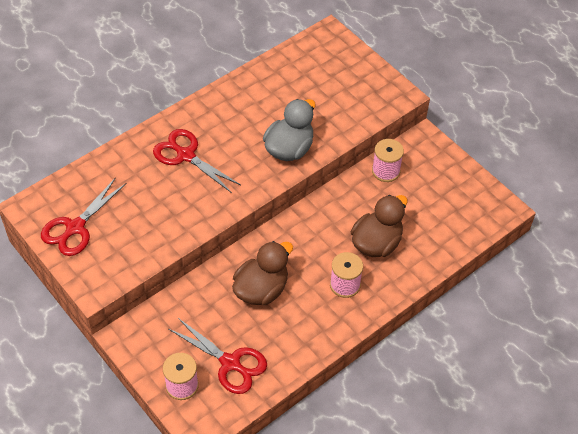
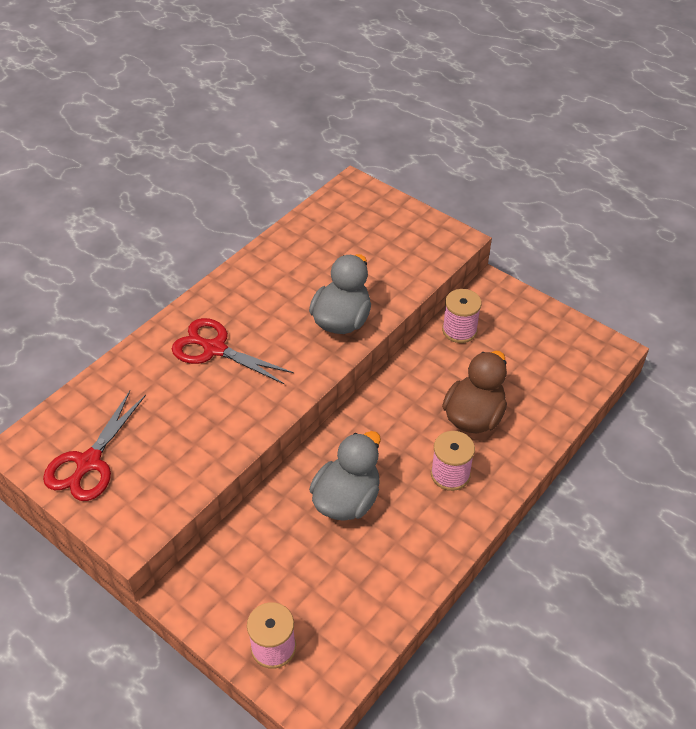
camera: 10 degrees left, 5 degrees down
red scissors [169,318,267,394] -> none
brown duck [232,241,293,305] -> grey duck [309,431,381,521]

